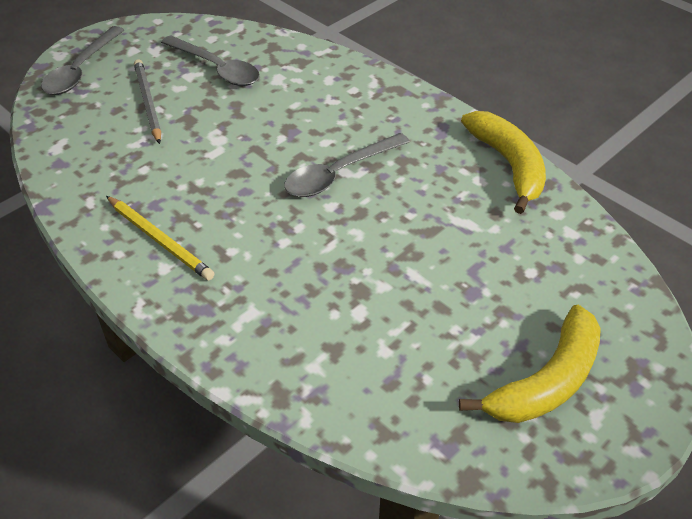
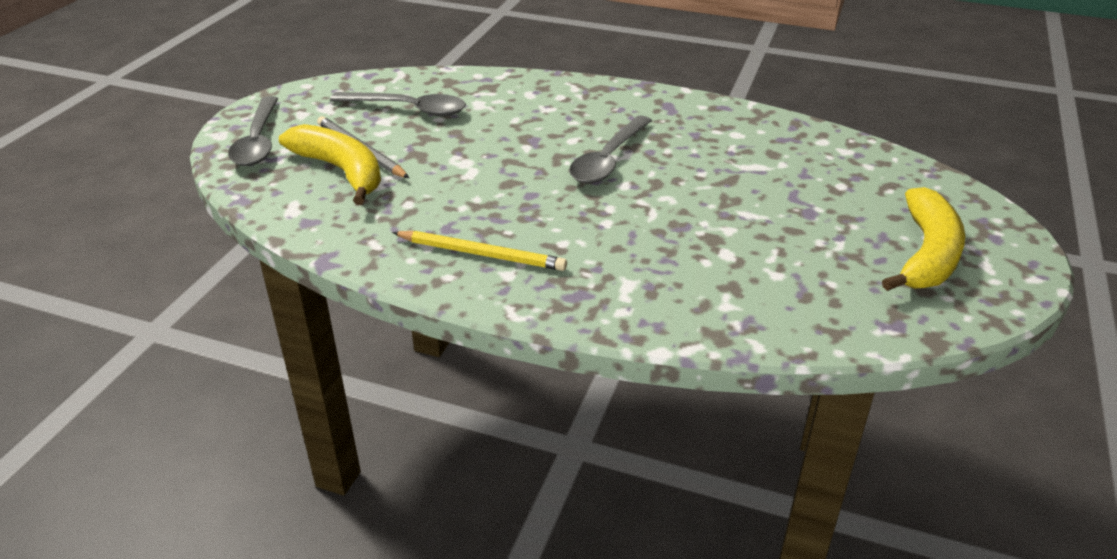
camera: 25 degrees left, 10 degrees down
yellow banana [461,111,546,214] -> yellow banana moved to [279,124,381,205]

